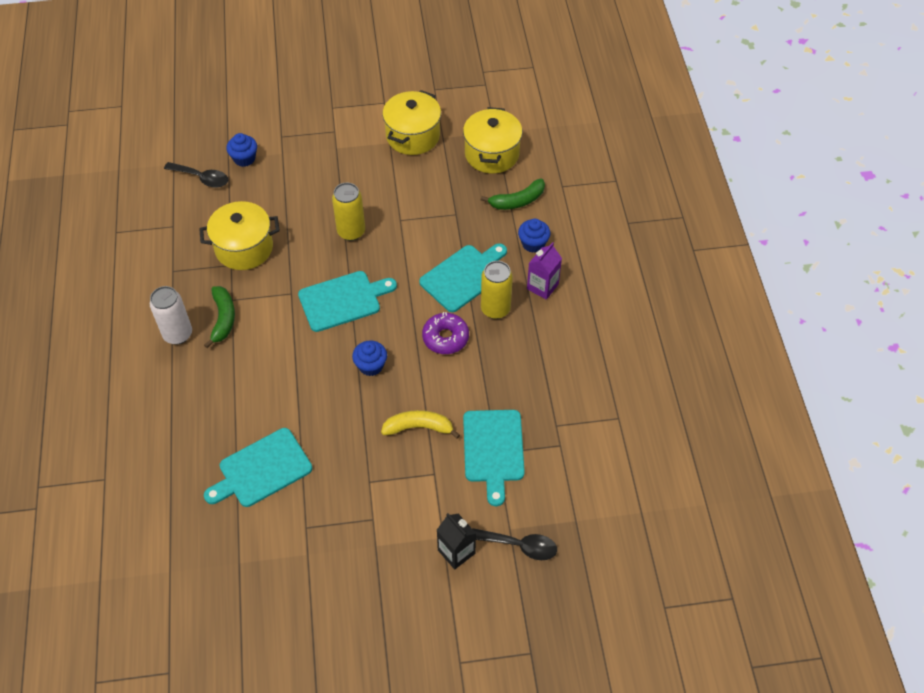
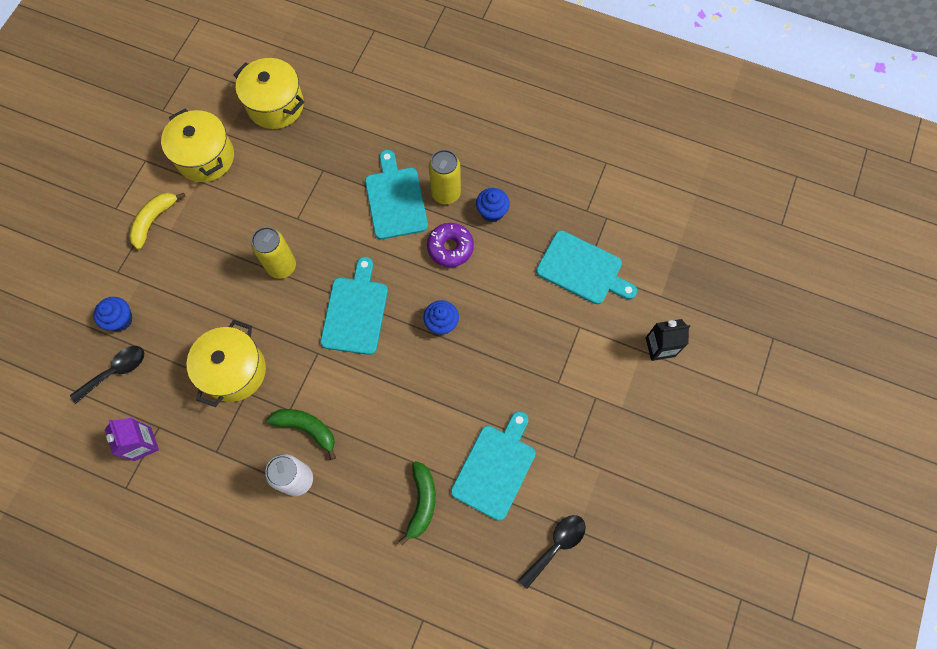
camera: 60 degrees left, 15 degrees up
turquoise cutting board [204,428,312,507] -> turquoise cutting board turned 150 degrees counterclockwise [451,411,536,521]
yellow banana [381,410,460,439] -> yellow banana moved to [129,193,186,250]
black spoon [473,528,557,560] -> black spoon moved to [518,515,586,589]
green banana [481,178,545,210] -> green banana moved to [399,461,436,546]
blue cupcake [518,219,551,253] -> blue cupcake moved to [476,188,510,222]
purple carton [527,242,562,300] -> purple carton moved to [105,418,159,461]

